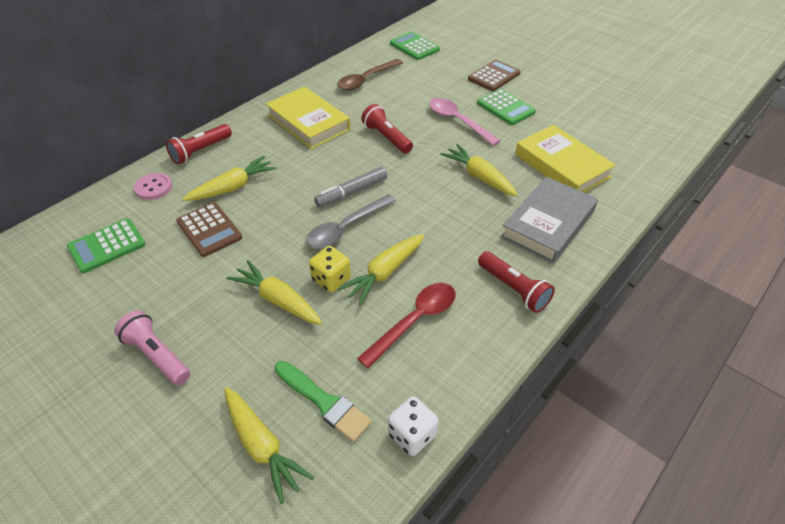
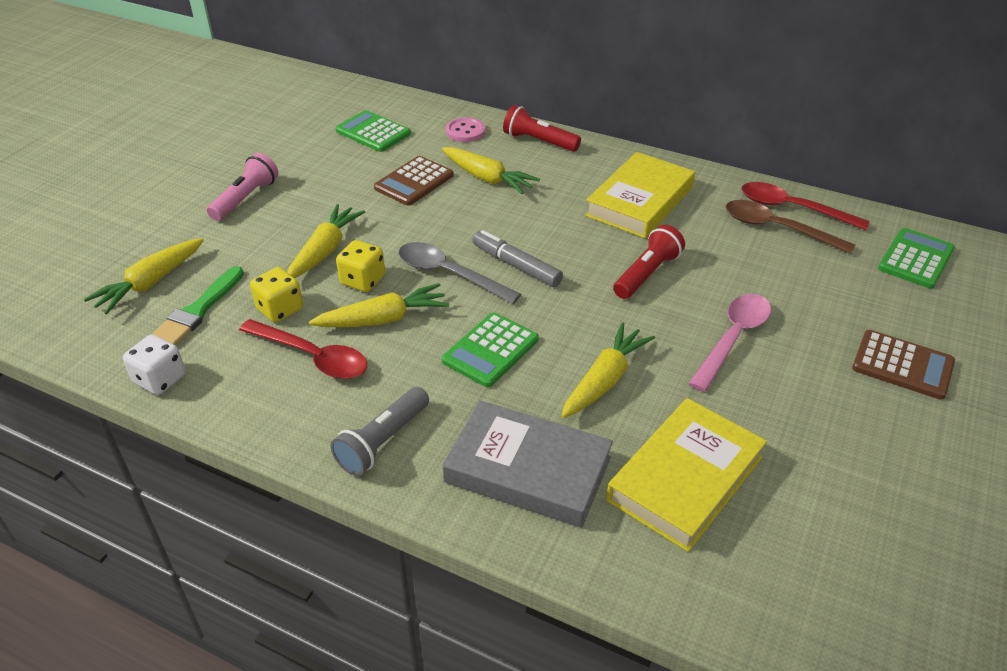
camera: 75 degrees right, 5 degrees down
yellow carrot [338,234,424,305] -> yellow carrot turned 135 degrees clockwise [309,283,449,327]
green calculator [477,89,536,125] -> green calculator moved to [442,313,539,387]
red flashlight [478,251,555,313] -> grey flashlight [331,387,429,476]
none -> yellow dice [250,267,303,322]
none -> red spoon [741,182,870,230]

